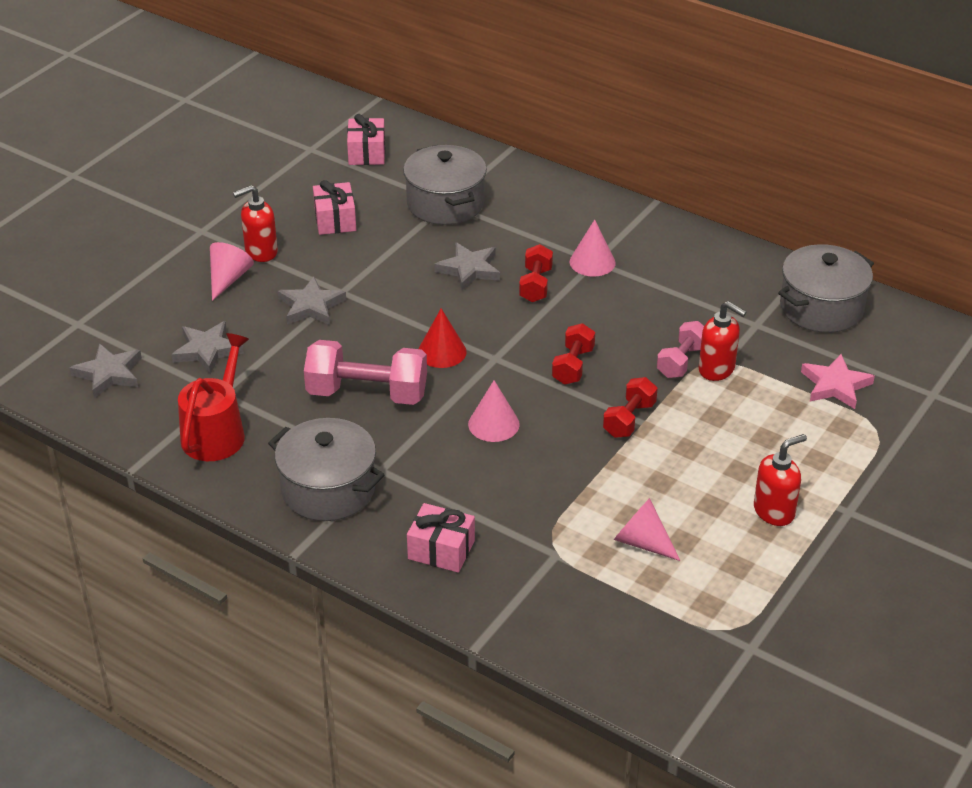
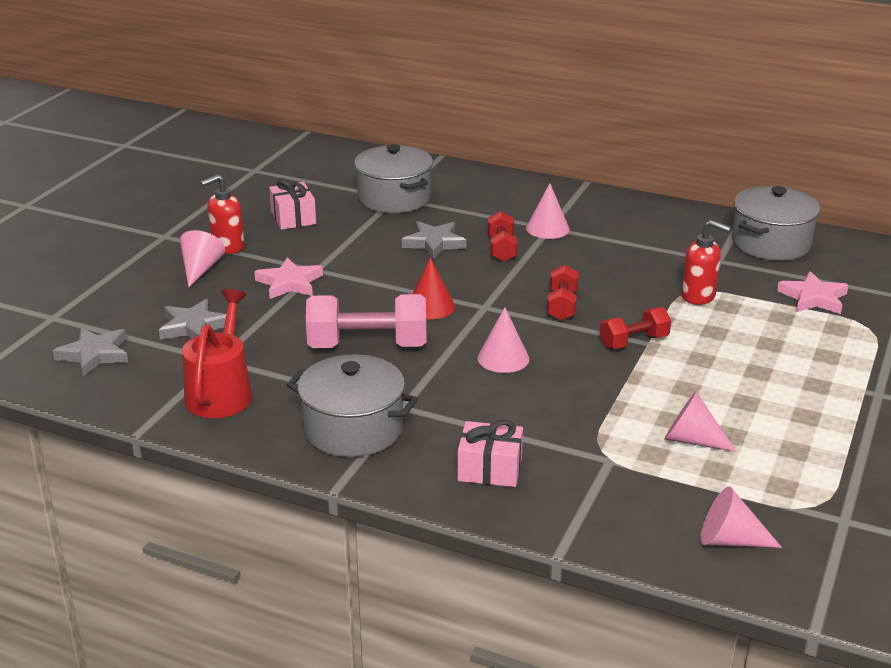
camera: 10 degrees left, 10 degrees down
grey star [278,277,346,325] -> pink star [254,257,323,299]
pink gift [347,114,385,165] -> none
red dumbbell [603,377,658,438] -> red dumbbell turned 45 degrees clockwise [600,307,671,349]
pink dumbbell [657,321,704,378] -> none
red soap dispenser [754,434,807,526] -> none
none -> pink cone [700,486,782,548]

